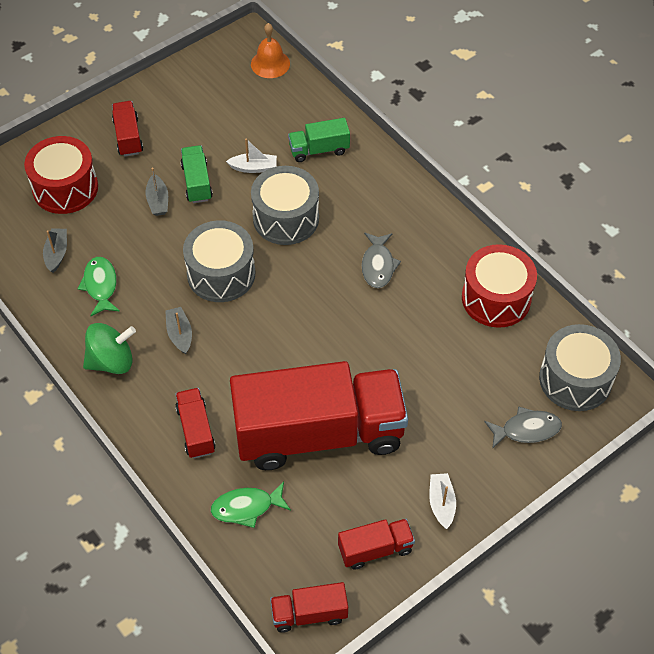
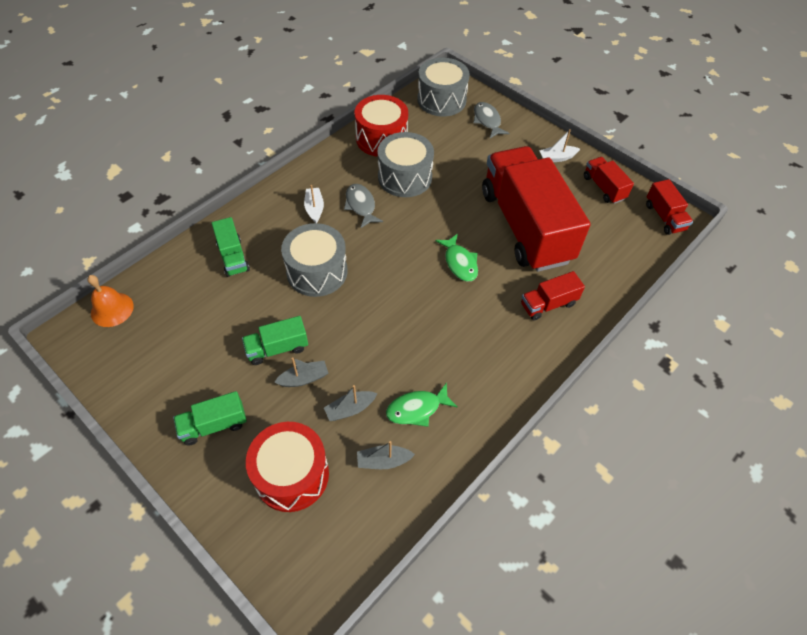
camera: 100 degrees left, 0 degrees up
green spinning top [83,323,136,374] -> none
red truck [112,101,143,157] -> green truck [173,391,247,446]
grey boat [165,307,192,354] -> grey boat moved to [324,385,377,421]
grey drum [183,220,255,302] -> grey drum moved to [377,132,434,197]
green fish [211,482,291,528] -> green fish moved to [435,234,478,282]
white boat [226,138,277,173] -> white boat moved to [304,185,324,223]
grey fish [362,233,401,288] -> grey fish turned 105 degrees counterclockwise [344,184,383,228]

